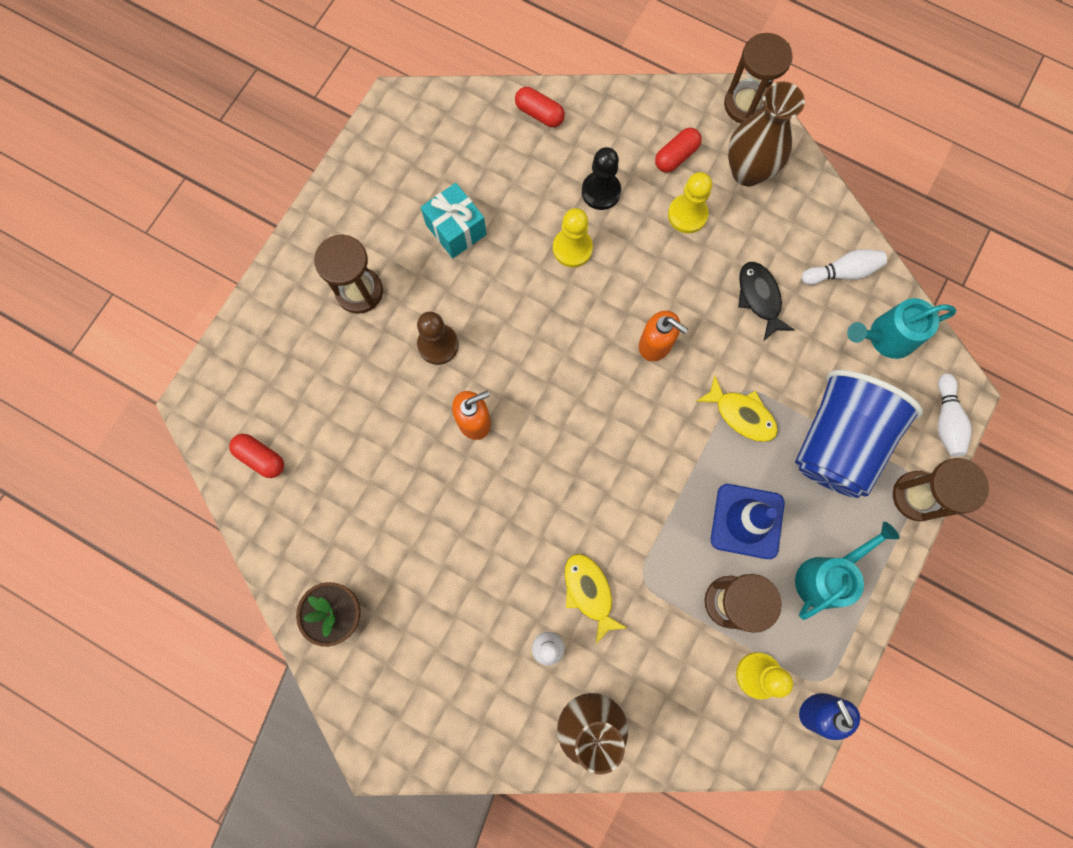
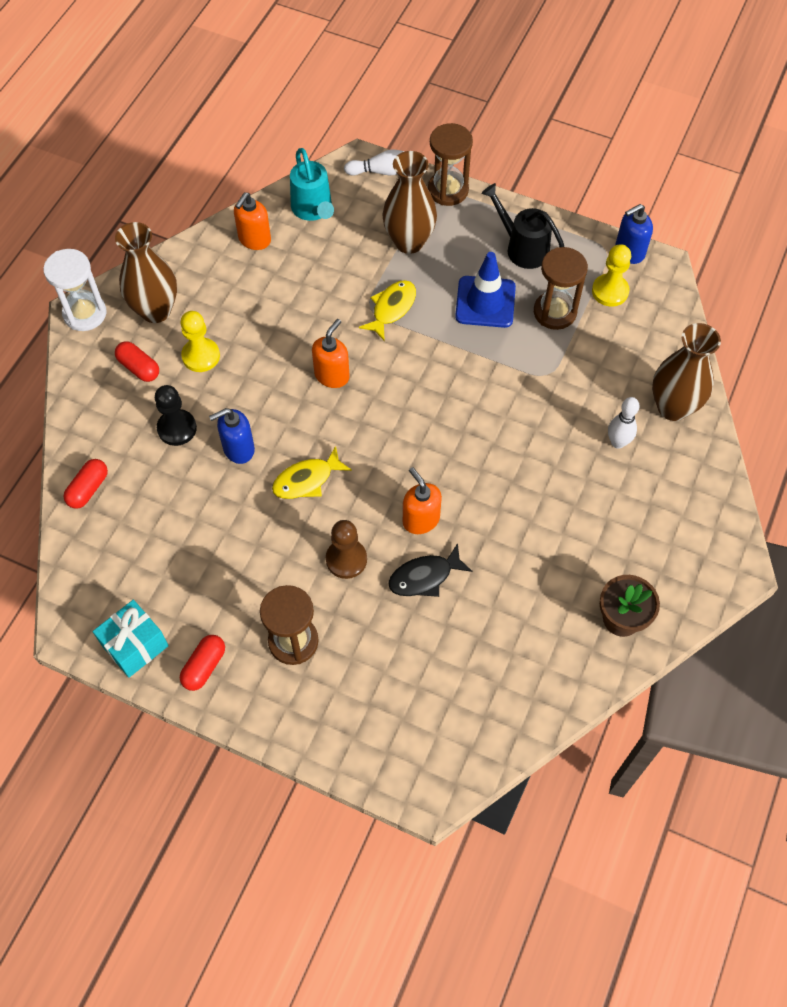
camera: 95 degrees left, 15 degrees down
red capsule [229,434,284,478] -> red capsule moved to [180,635,225,691]
turquoise gift [421,183,487,258] -> turquoise gift moved to [93,600,169,678]
yellow pawn [553,208,593,267] -> blue soap dispenser [209,408,255,464]
yellow fish [565,554,627,644] -> yellow fish moved to [272,446,352,499]
brown hourglass [724,33,793,123] -> white hourglass [43,249,107,331]
black fish [738,262,795,340] -> black fish moved to [388,543,472,597]
blue cup [795,370,923,498] -> brown vase [382,151,437,254]
turquoise watering can [795,522,900,620] -> black watering can [481,183,564,269]
white bowling pin [801,249,887,285] -> orange soap dispenser [234,192,271,250]

